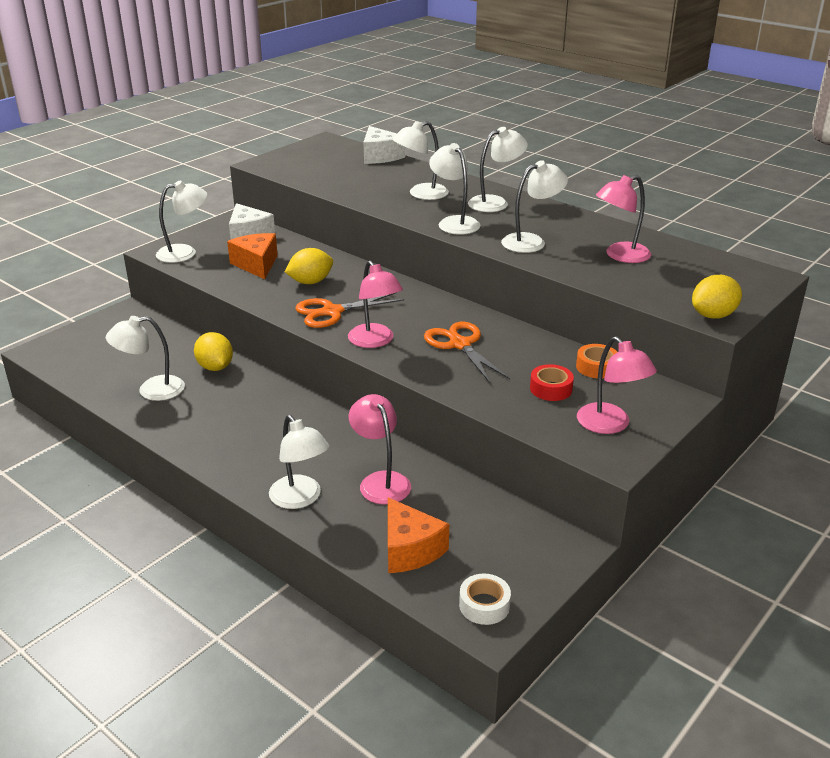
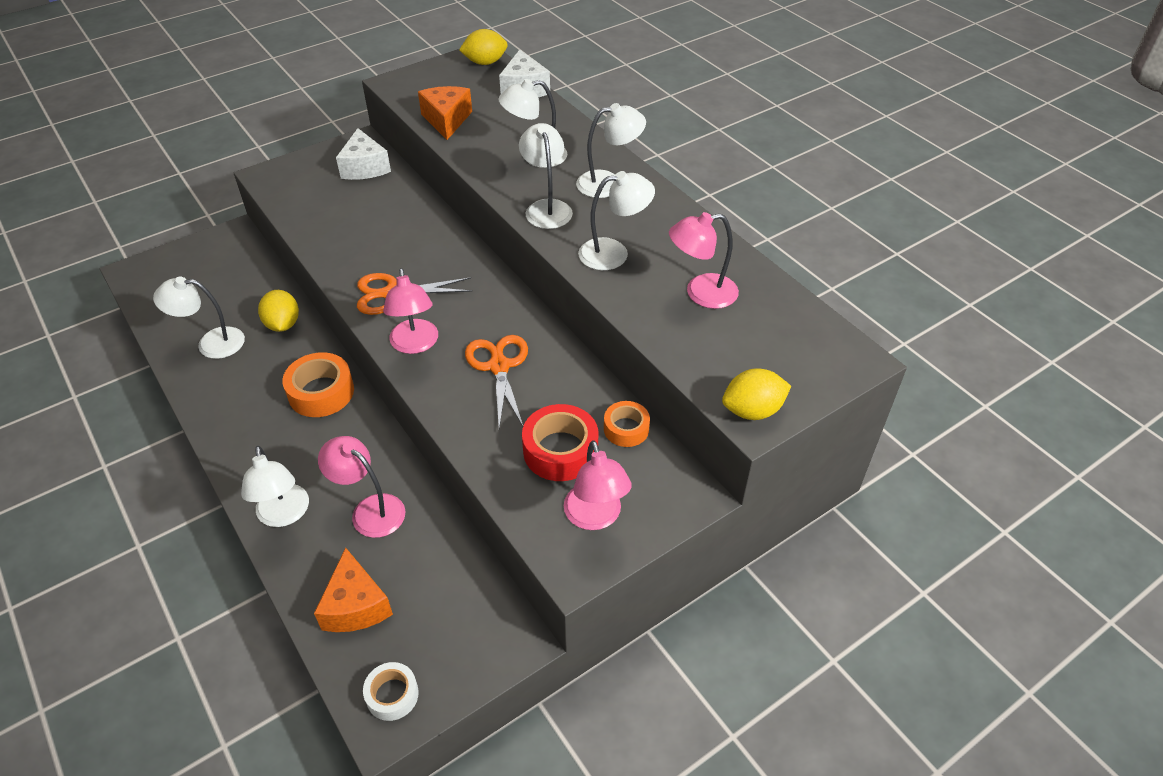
camera: 15 degrees right, 15 degrees up
white lamp [156,180,208,263] -> none
orange cheese [227,233,278,279] -> orange cheese moved to [418,86,472,140]
yellow lemon [285,248,333,284] -> yellow lemon moved to [459,29,508,65]
pink lamp [349,394,411,504] -> pink lamp turned 45 degrees counterclockwise [318,436,405,538]
red tape [530,364,574,401] -> red tape [522,404,599,481], size x1.62
none -> orange tape [282,352,354,417]

